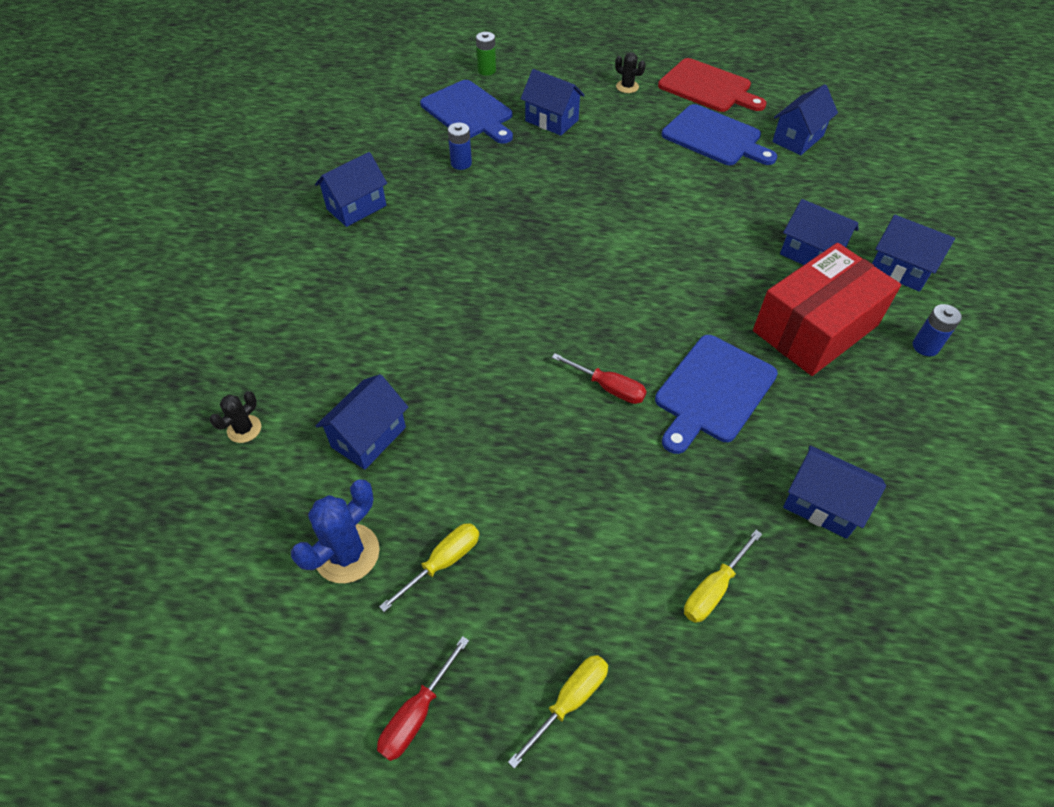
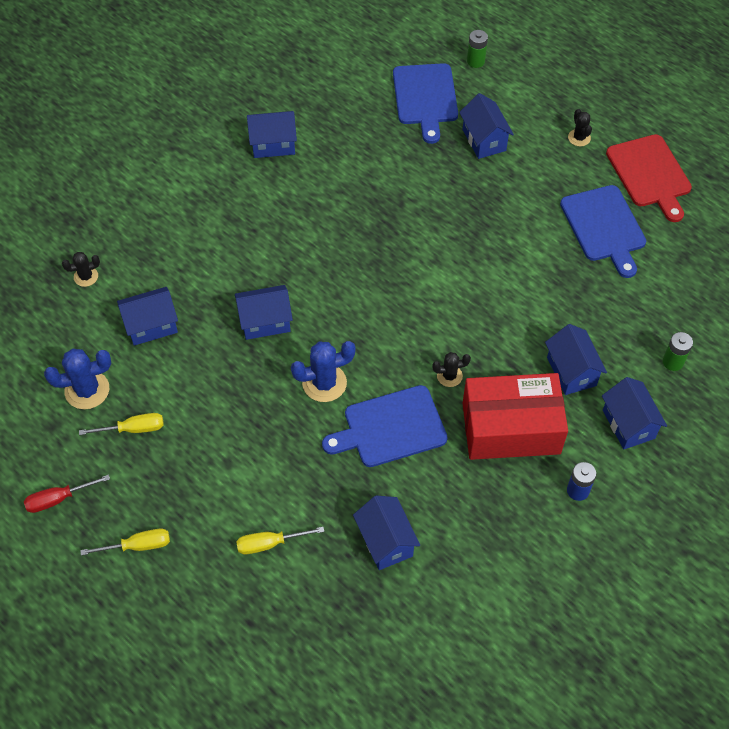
camera: 35 degrees right, 5 degrees up
blue battery [448,123,472,170] -> none
red screwdriver [552,353,647,404] -> blue cactus [291,341,356,402]
blue house [772,84,838,155] -> blue house moved to [235,285,293,340]
none -> black cactus [432,352,471,387]
none -> green battery [663,332,693,371]

